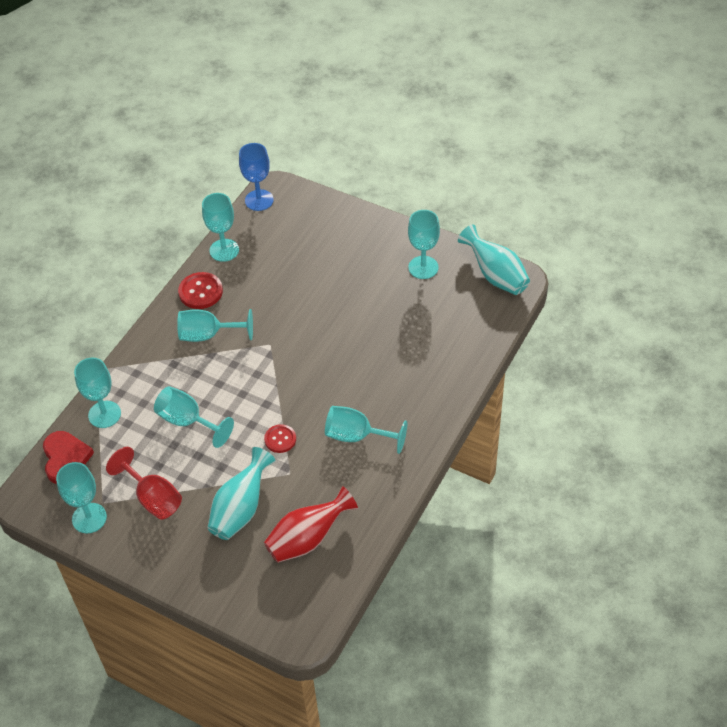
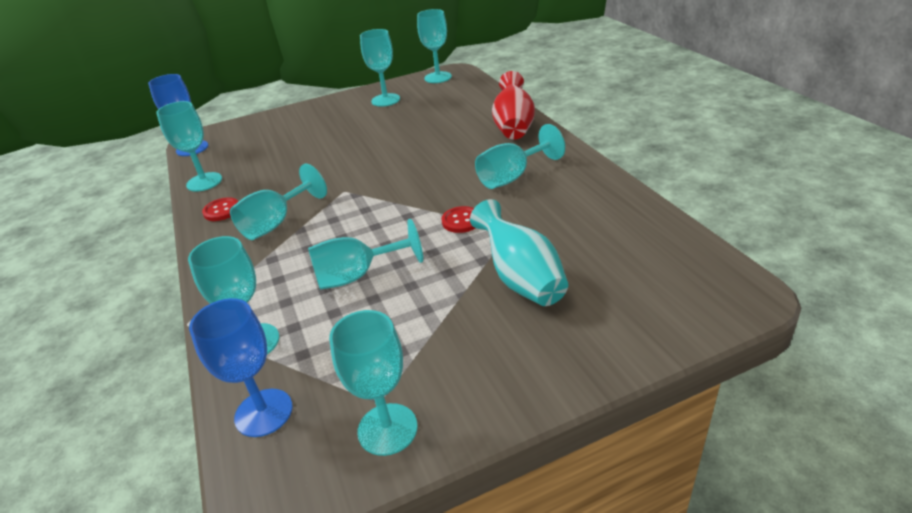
camera: 50 degrees left, 15 degrees down
red heart [43,431,94,484] -> blue goblet [189,298,293,437]
red goblet [106,447,182,519] -> none
red button [178,272,223,309] -> red button [202,197,238,221], size x0.66
red vase [264,486,358,563] -> red vase moved to [492,71,535,140]
turquoise vase [458,224,530,295] -> turquoise goblet [417,9,452,83]

